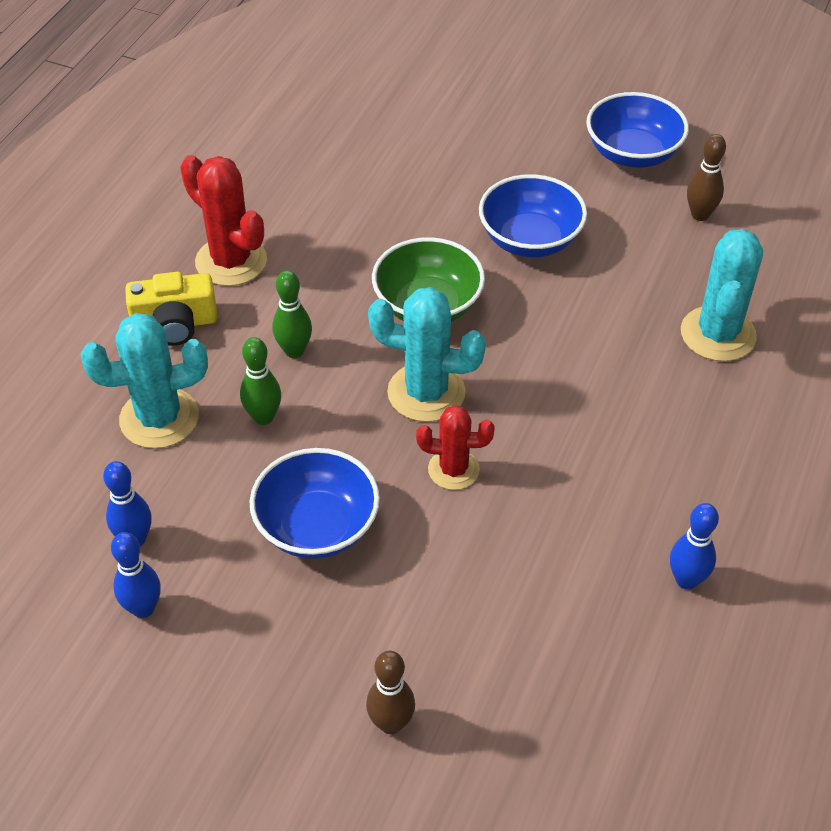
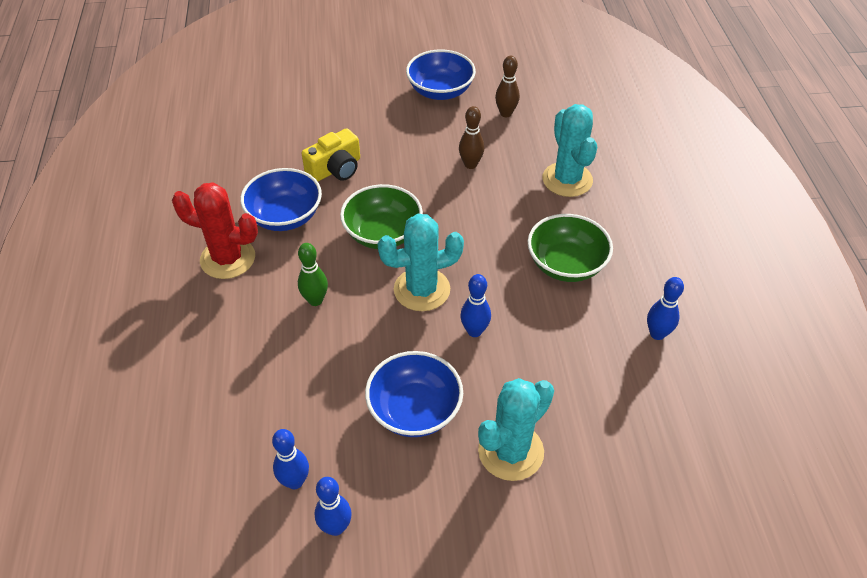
camera: 30 degrees left, 0 degrees up
turquoise cactus [81,313,208,449] -> turquoise cactus moved to [478,378,554,481]
yellow camera [125,272,217,346] -> yellow camera moved to [302,128,360,181]
green bowling pin [240,337,281,425] -> none
brown bowling pin [366,651,415,734] -> brown bowling pin moved to [459,106,484,169]
red cactus [416,405,495,490] -> blue bowling pin [460,274,491,337]
blue bowl [479,174,587,257] -> blue bowl moved to [240,168,322,231]
none -> green bowl [528,214,613,282]

